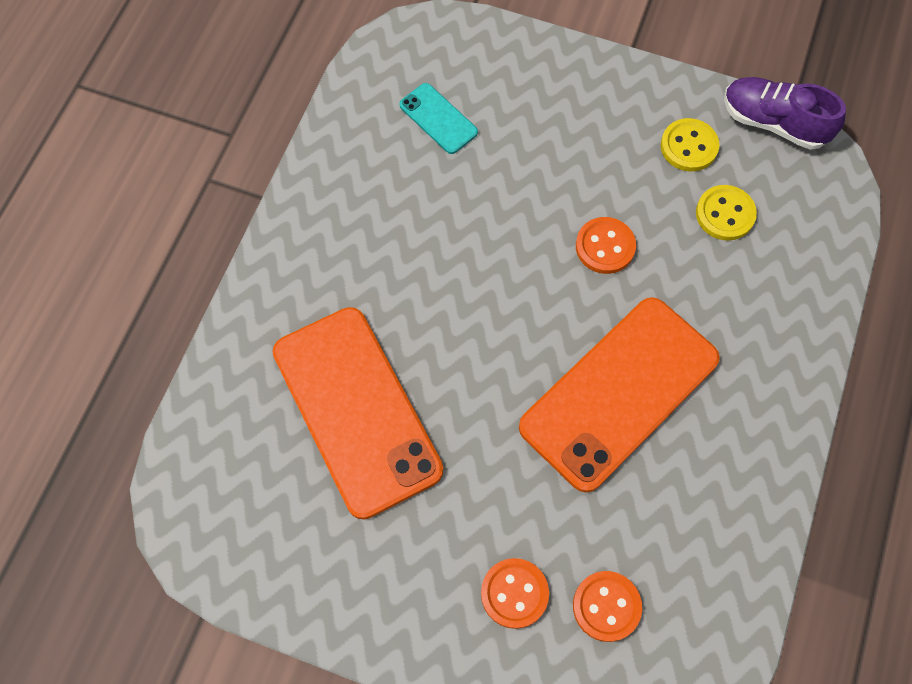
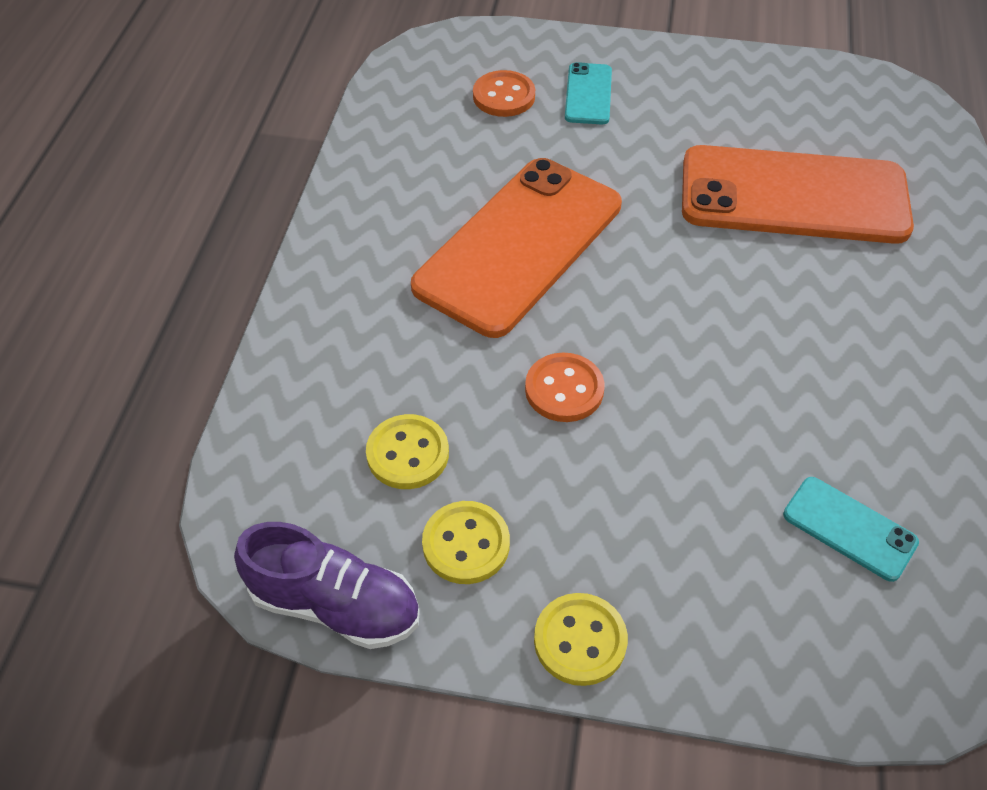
camera: 170 degrees right, 15 degrees down
orange phone [273,307,443,519] -> orange phone turned 45 degrees counterclockwise [682,145,914,244]
orange button [481,558,549,629] -> turquoise phone [565,62,612,124]
none -> yellow button [534,593,628,686]

